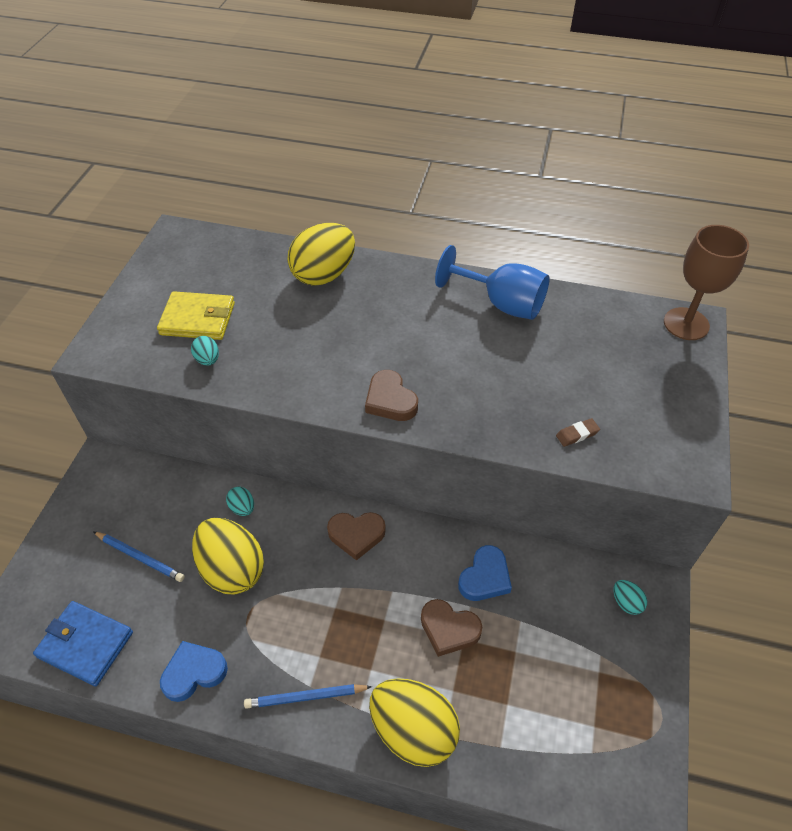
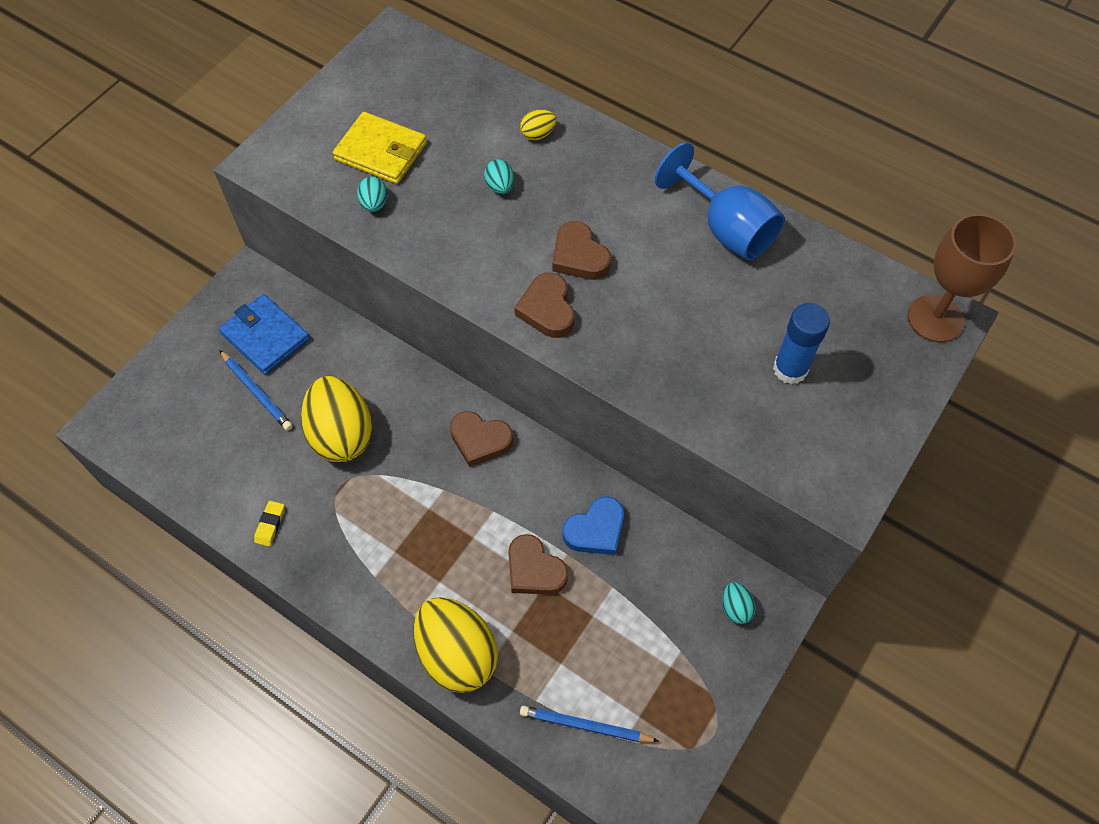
camera: 20 degrees right, 10 degrees up
blue wallet [33,601,133,686] -> blue wallet moved to [219,294,310,375]
blue heart [160,641,228,702] -> yellow eraser [254,501,284,546]
turquoise egg [226,487,254,516] -> turquoise egg moved to [484,159,514,194]
blue pencil [244,684,372,709] -> blue pencil moved to [520,706,659,742]
yellow egg [287,223,355,286] -> yellow egg [520,110,557,140], size x0.43
brown eraser [556,418,600,447] -> none
none -> brown heart [553,221,611,280]
none -> blue glue stick [773,303,830,384]

